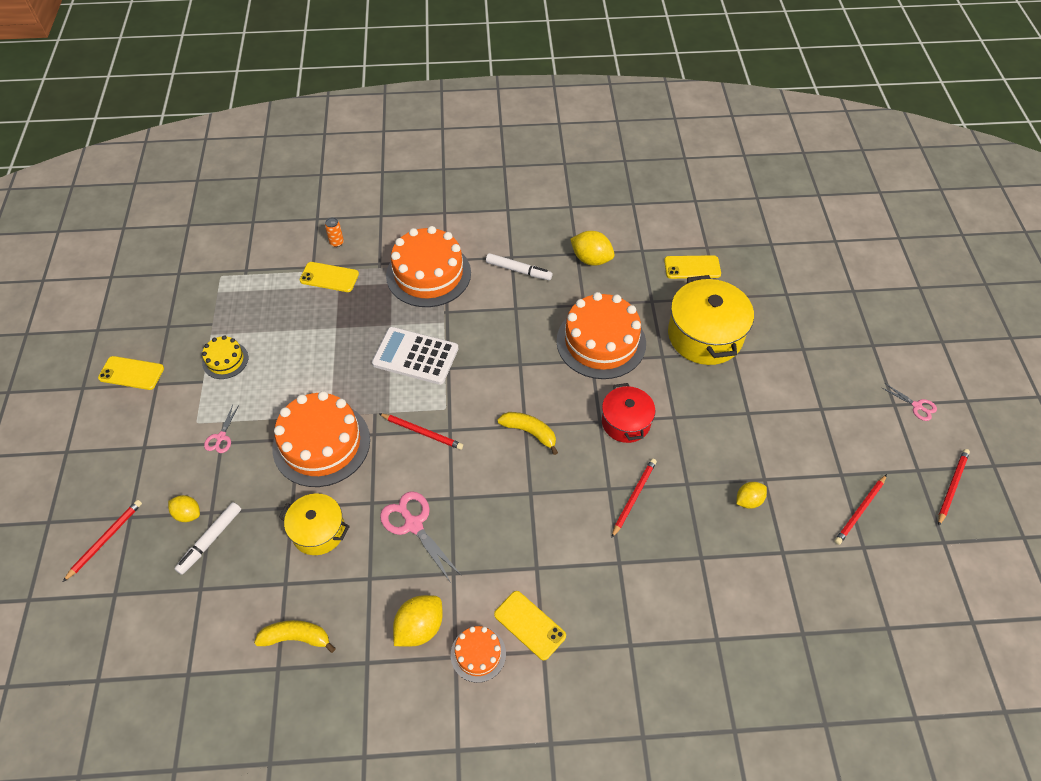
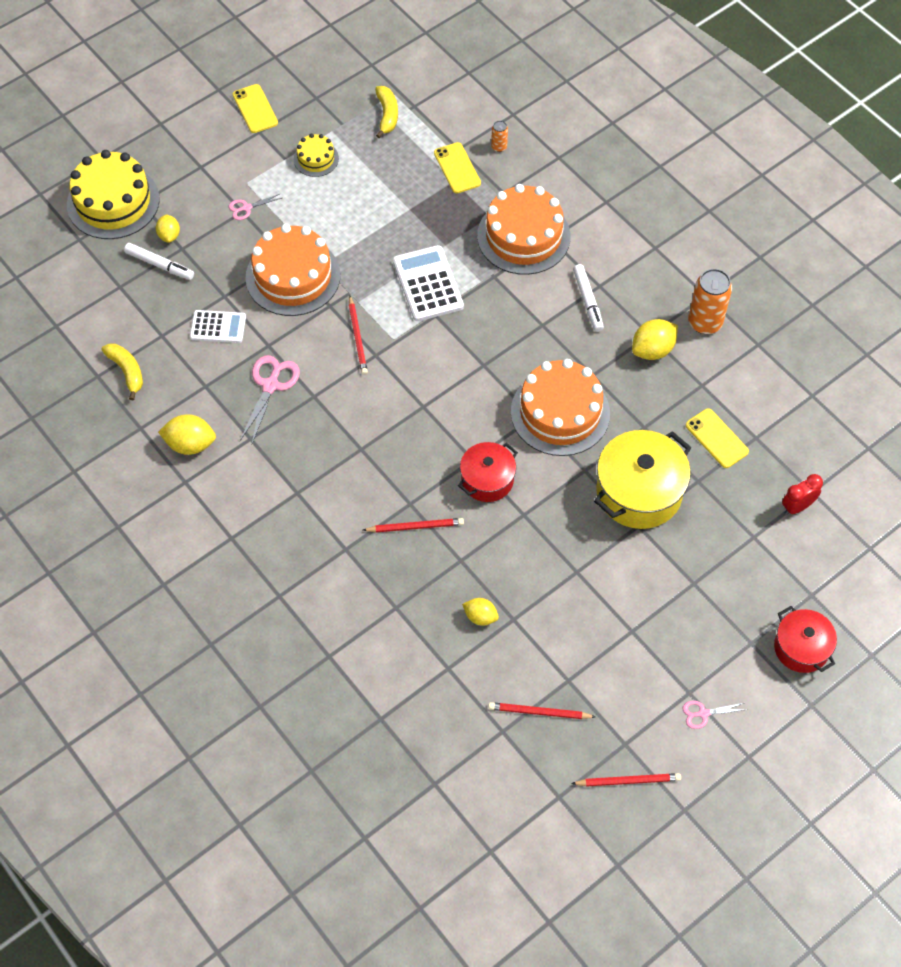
camera: 55 degrees right, 5 degrees up
red pencil [63,500,142,582] -> yellow cake [67,150,160,239]
white marker [174,502,241,575] -> white marker turned 150 degrees counterclockwise [124,243,194,280]
yellow pot [279,493,350,555] -> white calculator [190,310,246,343]
orange cake [451,626,506,683] -> none
yellow phone [494,591,566,660] -> none
yellow banana [497,412,558,455] -> yellow banana moved to [375,86,398,138]
yellow lemon [570,231,615,266] -> yellow lemon turned 60 degrees clockwise [632,319,678,360]
pink scissors [881,383,937,421] -> pink scissors turned 75 degrees clockwise [682,701,748,729]
none -> orange can [688,269,732,334]
none -> red pot [774,606,837,673]
none -> red clock [782,474,823,515]

